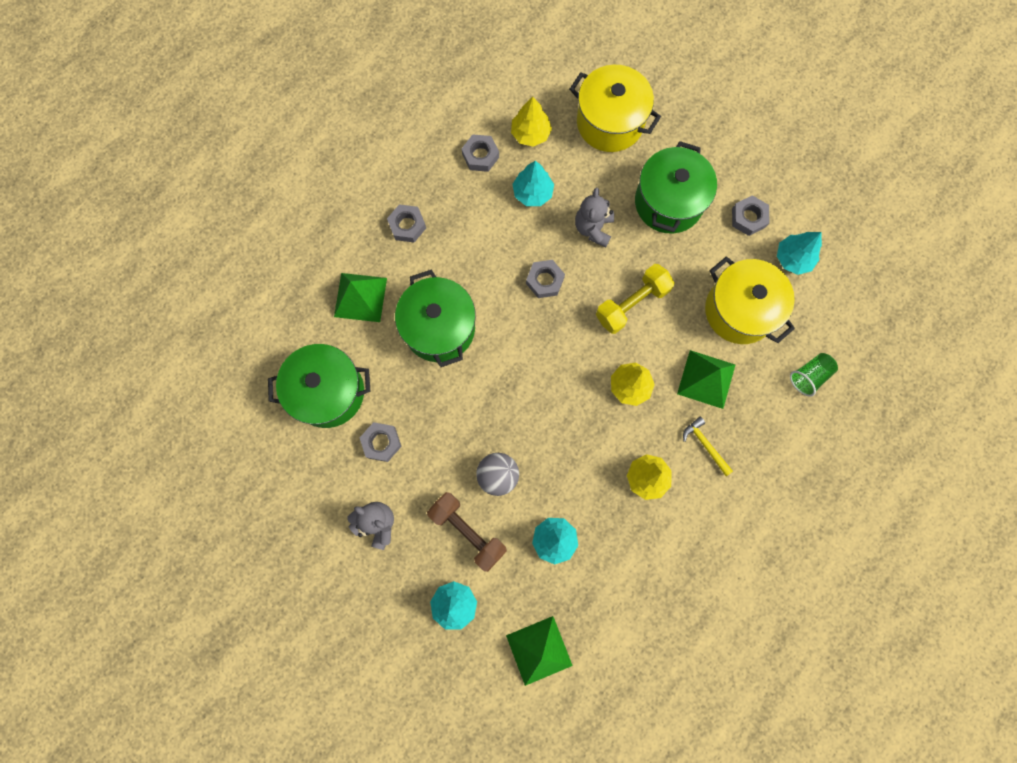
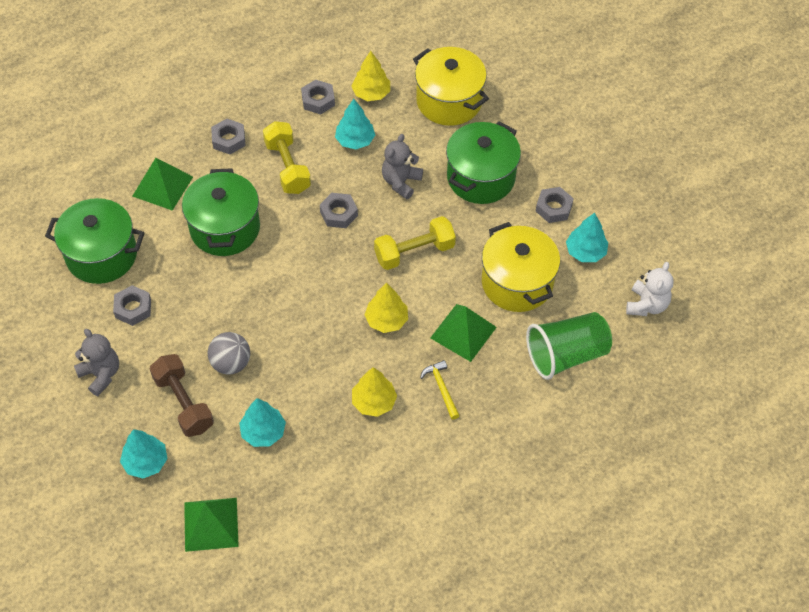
camera: 15 degrees right, 20 degrees down
green cup [790,353,838,397] -> green cup [526,312,612,380], size x1.81
none -> yellow dumbbell [263,121,311,194]
none -> white teddy bear [626,262,674,316]

